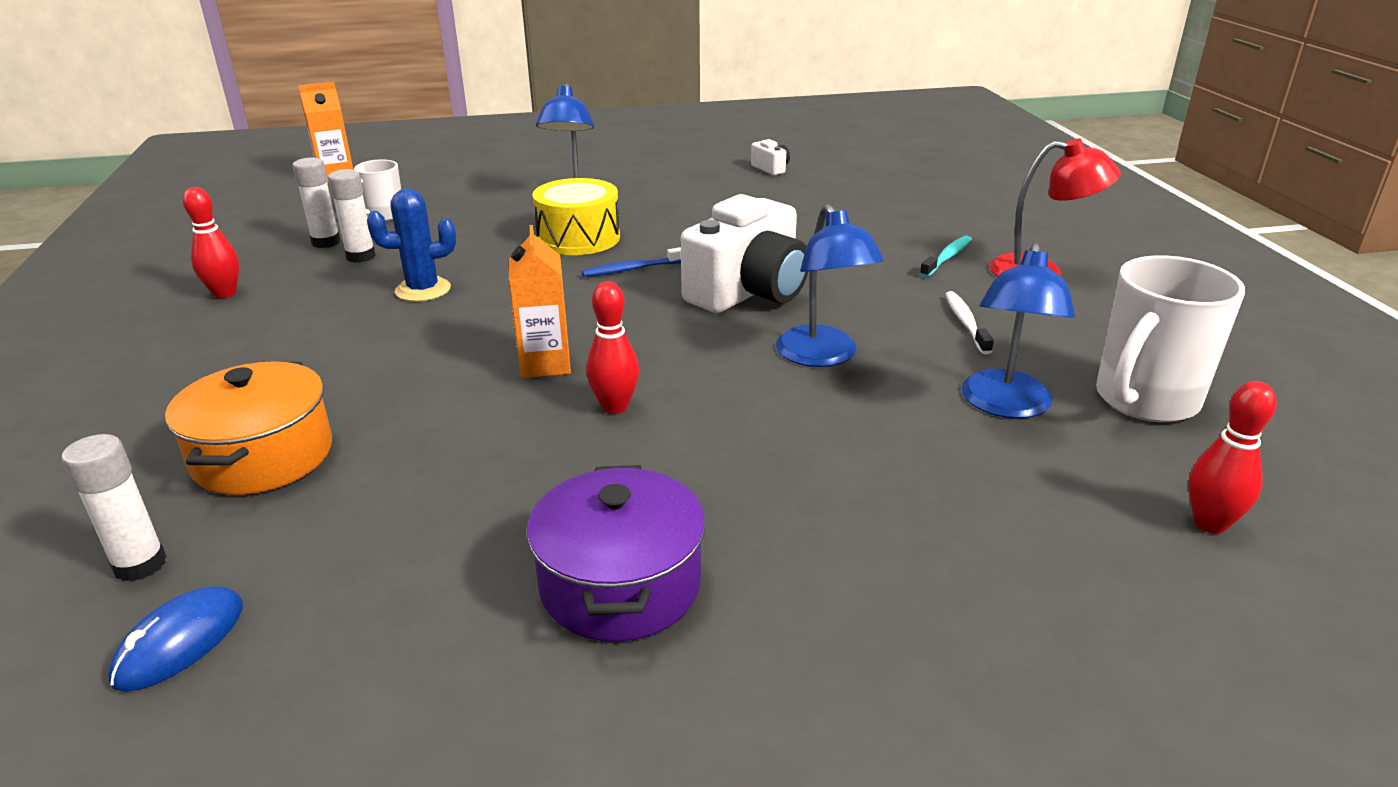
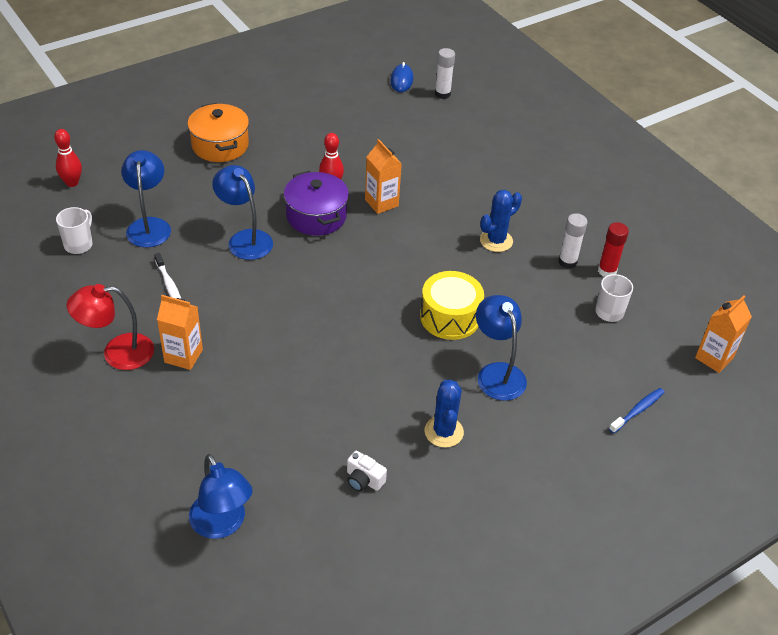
camera: 155 degrees right, 15 degrees up
orange pot [165,361,332,495] -> orange pot moved to [188,103,249,162]
red bowling pin [183,187,239,298] -> none
white glue stick [292,157,340,248] -> red glue stick [598,222,629,277]
purple pot [527,465,706,642] -> purple pot moved to [284,171,349,236]
blue toothbrush [582,247,681,277] -> blue toothbrush moved to [609,388,665,434]
white camera [681,194,809,313] -> none
turquoise toothbrush [920,235,972,277] -> orange carton [157,295,203,370]
white mug [1096,255,1245,422] -> white mug [56,207,93,254], size x0.56
none -> blue lamp [189,454,253,539]
none -> blue cactus [424,380,464,448]

